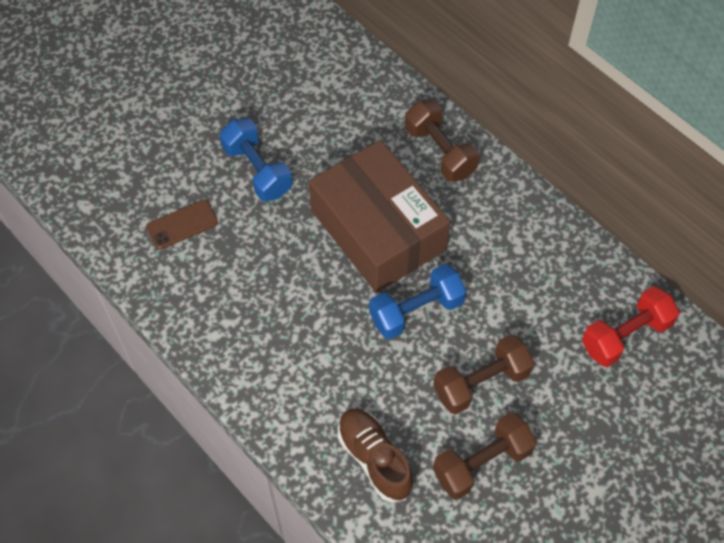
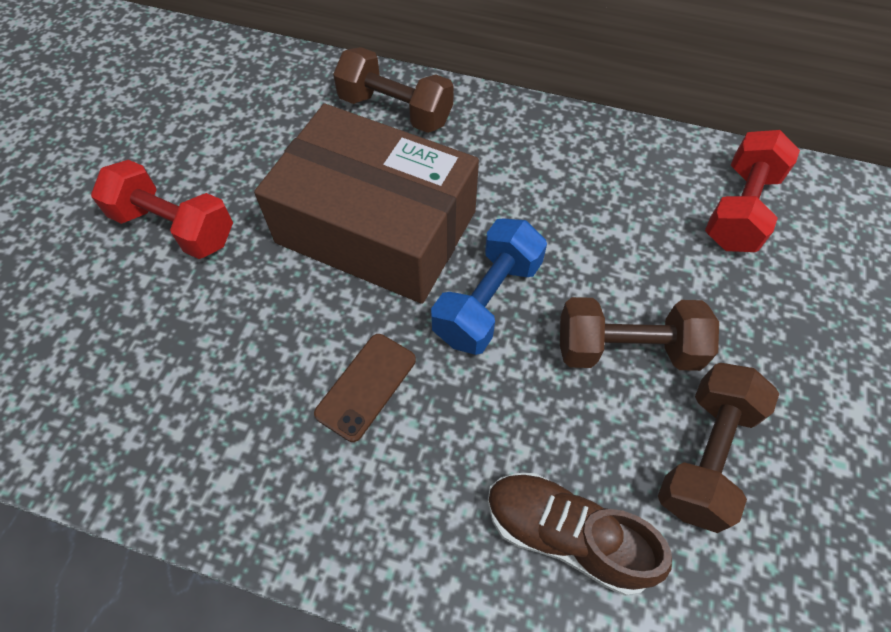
camera: 30 degrees left, 0 degrees up
brown phone [146,200,218,249] -> brown phone moved to [314,334,416,442]
blue dumbbell [220,118,292,201] -> red dumbbell [91,160,233,259]
brown dumbbell [433,334,534,414] -> brown dumbbell turned 60 degrees clockwise [560,297,719,371]

